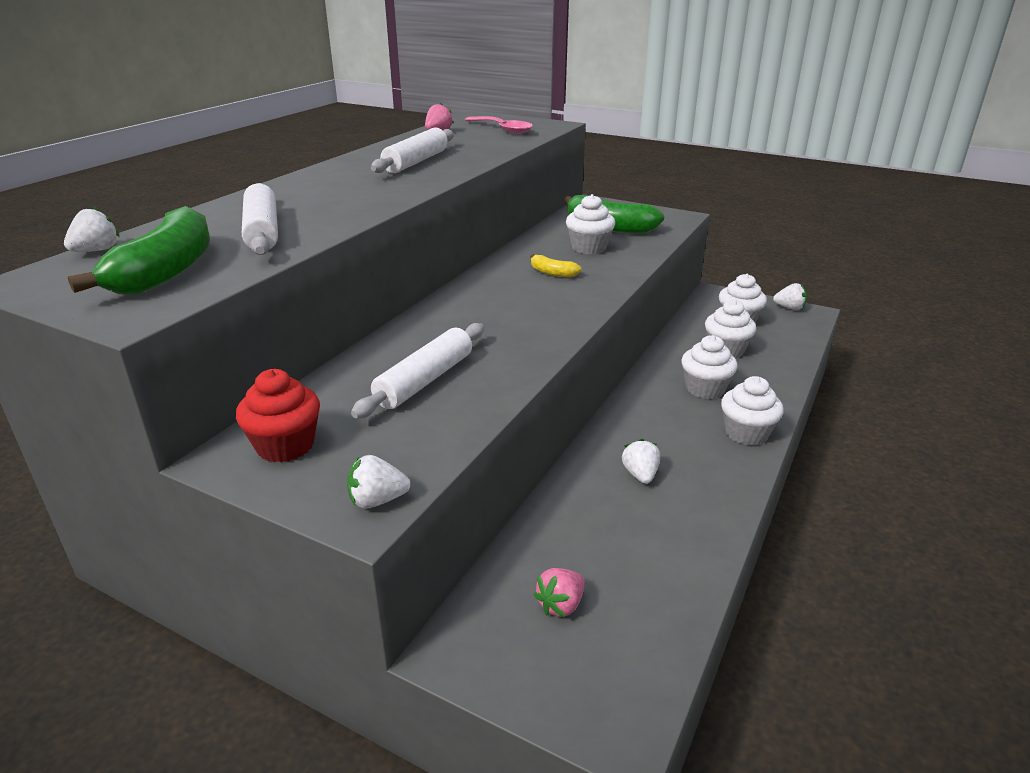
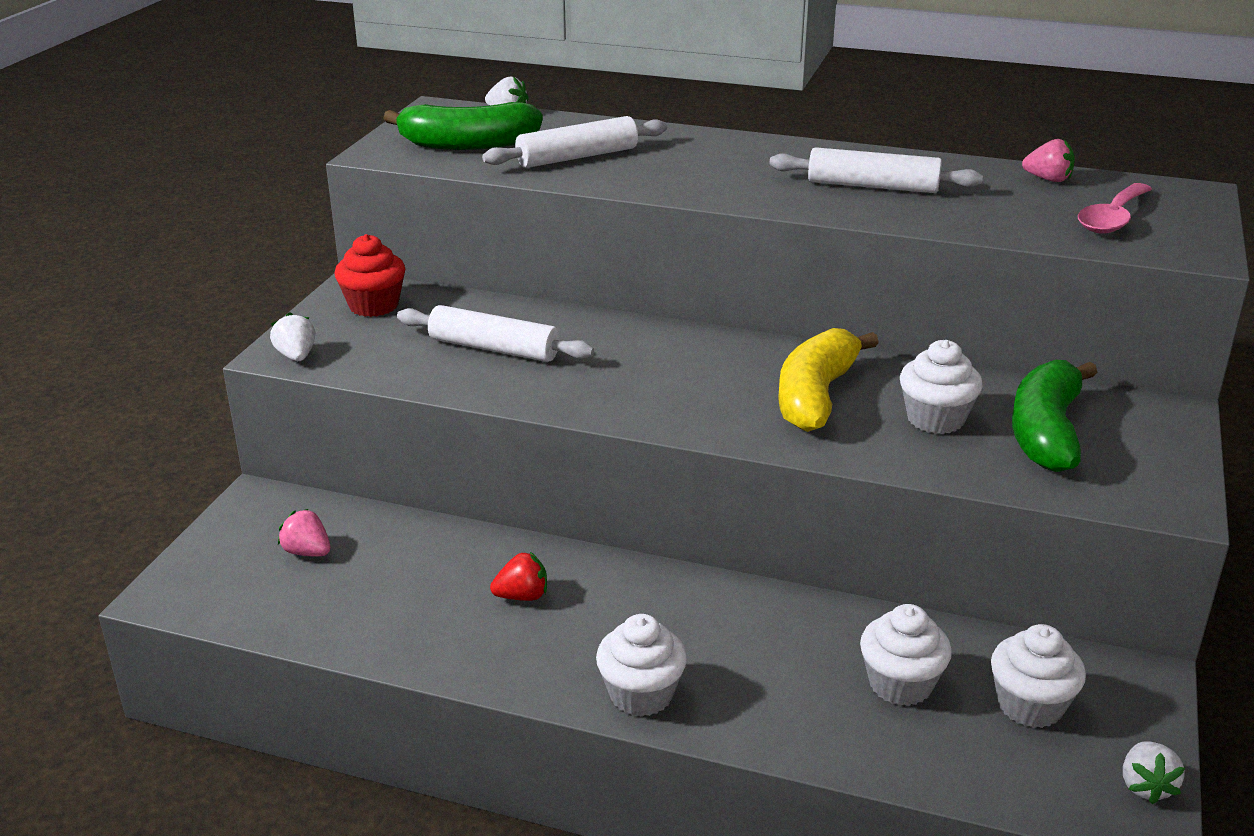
camera: 80 degrees right, 0 degrees up
yellow banana [530,254,582,277] -> yellow banana [778,328,879,432], size x2.10
white strawberry [622,439,660,484] -> red strawberry [490,552,547,601]
white cupcake [681,335,738,399] -> none

